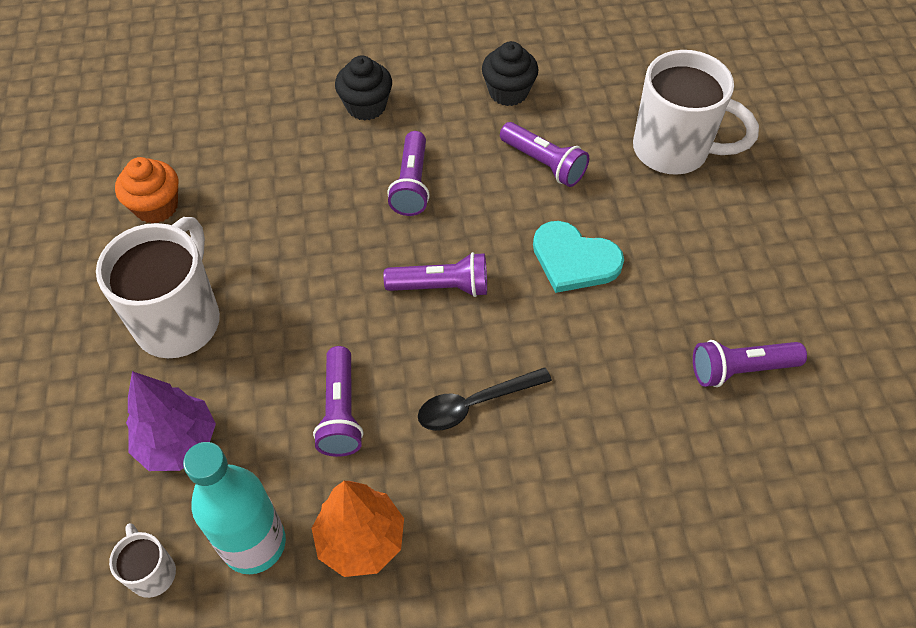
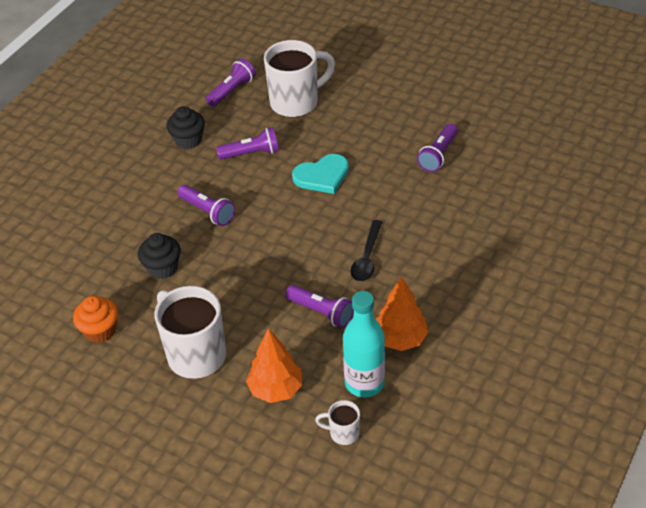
camera: 50 degrees left, 10 degrees down
purple tree [126,371,216,471] -> orange tree [246,329,302,403]
black cupcake [335,56,392,121] -> black cupcake moved to [138,233,181,279]
purple flashlight [383,252,487,297] -> purple flashlight moved to [206,58,256,107]

